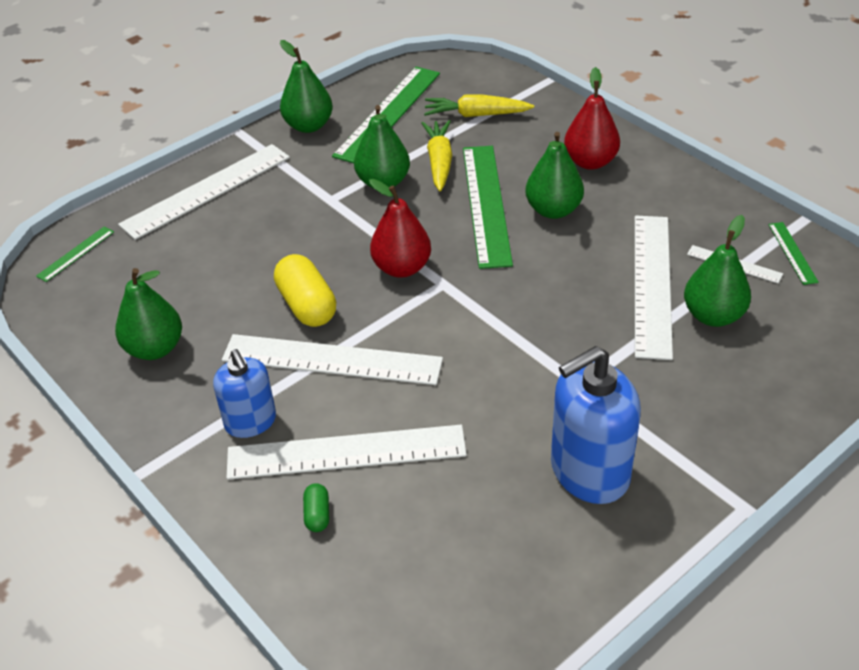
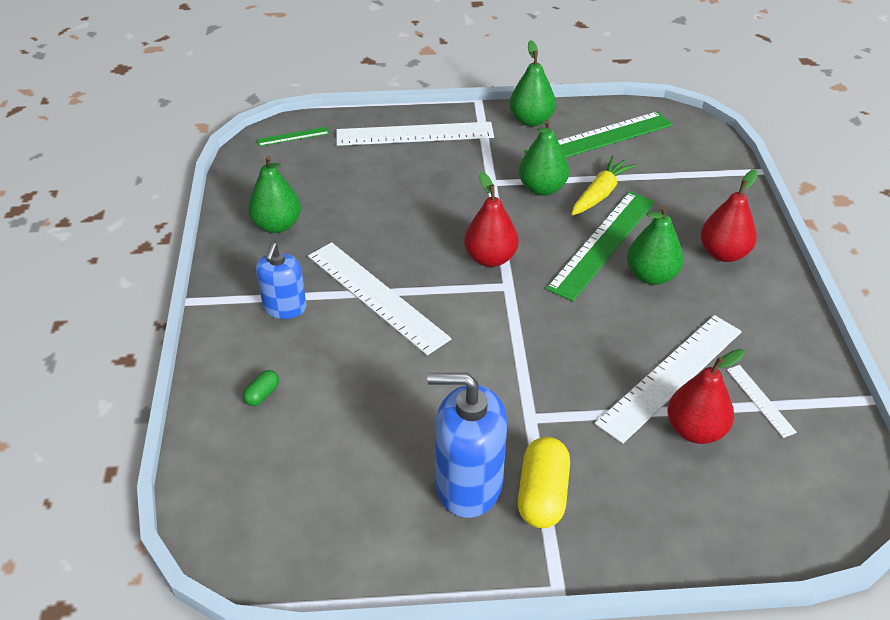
camera: 35 degrees right, 0 degrees up
white ruler [226,425,467,480] -> none
yellow capsule [274,254,336,327] -> yellow capsule moved to [518,437,570,528]
yellow carrot [424,94,534,117] -> none
green pear [684,215,751,327] -> red pear [668,349,745,444]
green ruler [768,222,819,285] -> none

